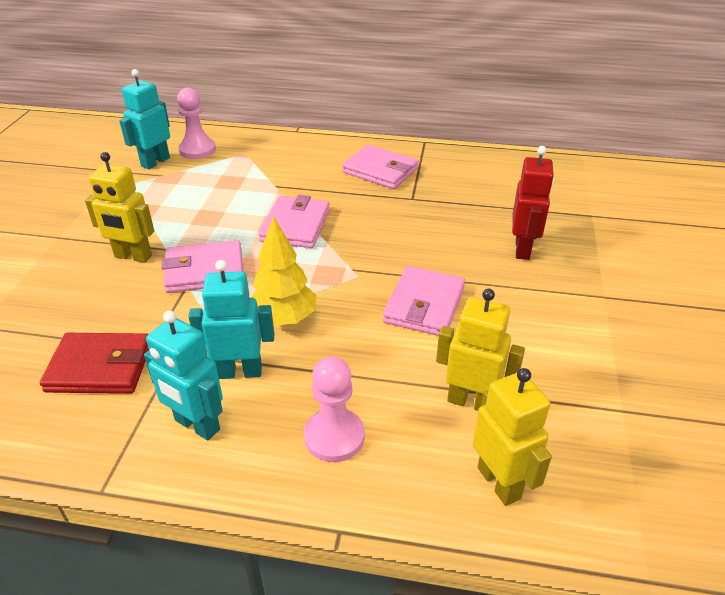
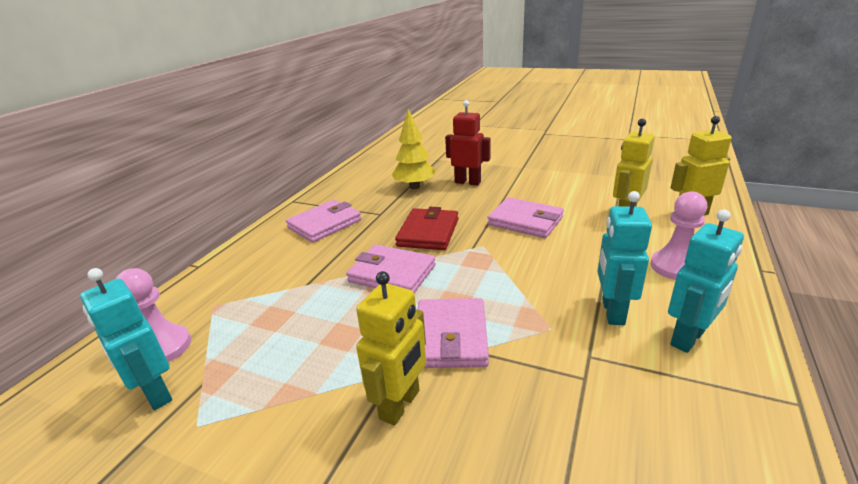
camera: 75 degrees left, 10 degrees down
red wallet [40,333,149,394] -> red wallet moved to [395,207,458,250]
yellow tree [251,216,316,326] -> yellow tree moved to [392,109,435,189]

